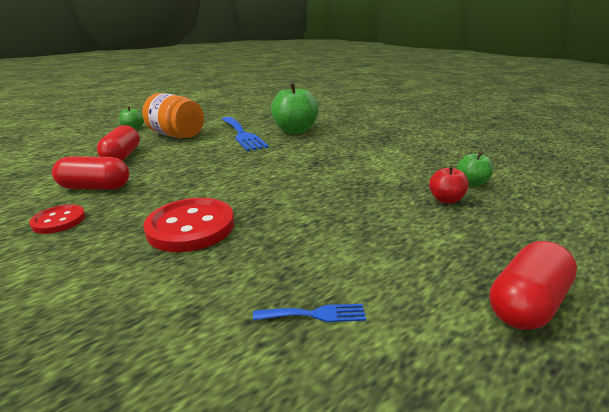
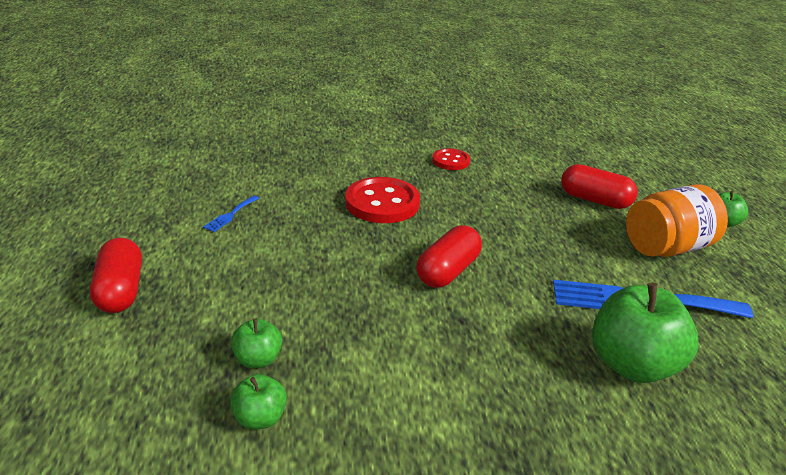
camera: 120 degrees right, 5 degrees up
red capsule [52,157,129,189] -> red capsule moved to [416,225,482,288]
red apple [429,166,469,203] -> green apple [231,318,282,368]

